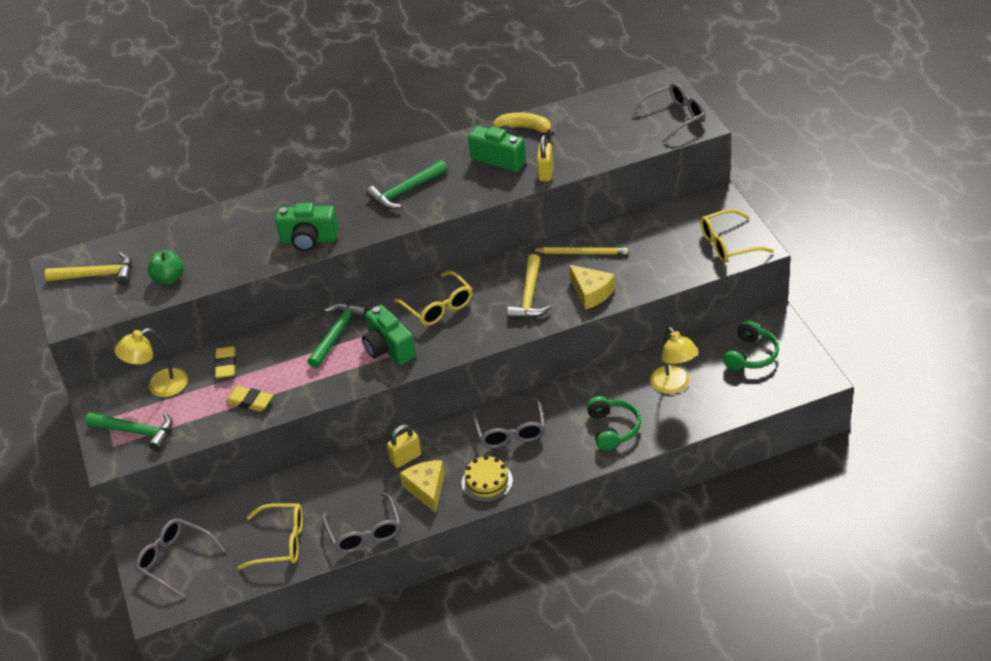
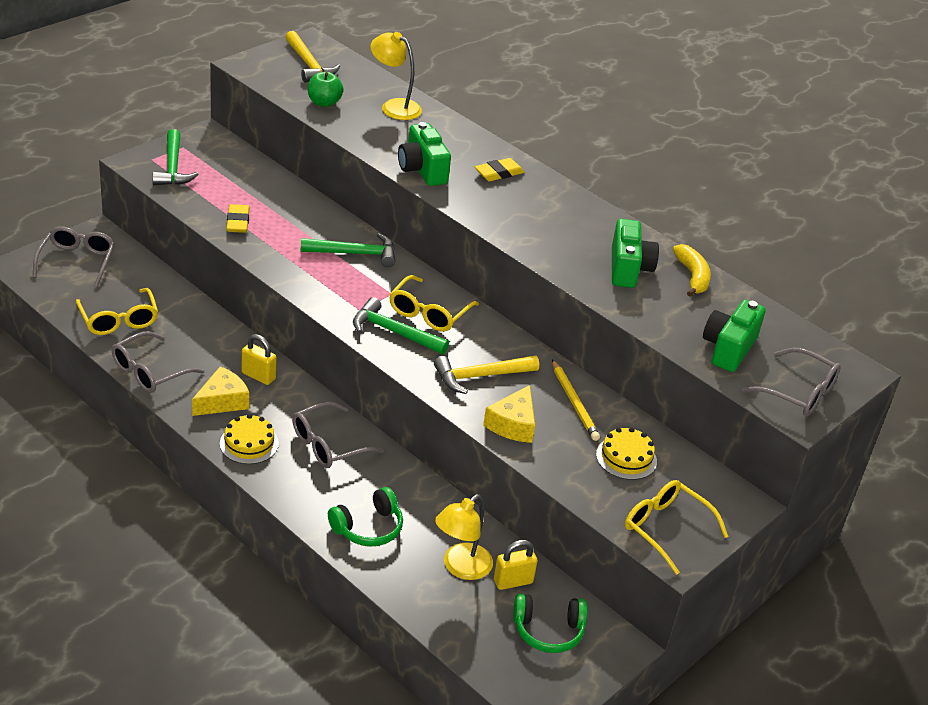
camera: 55 degrees right, 5 degrees down
yellow lamp [115,328,188,397] -> yellow lamp moved to [370,32,422,120]
yellow eraser [214,346,236,378] -> yellow eraser moved to [475,158,524,181]
green camera [362,305,416,365] -> green camera moved to [703,300,766,372]
green hammer [366,160,448,209] -> green hammer moved to [353,297,449,354]
yellow padlock [537,135,553,181] -> yellow padlock moved to [494,540,537,590]
none -> yellow cake [596,427,657,480]

